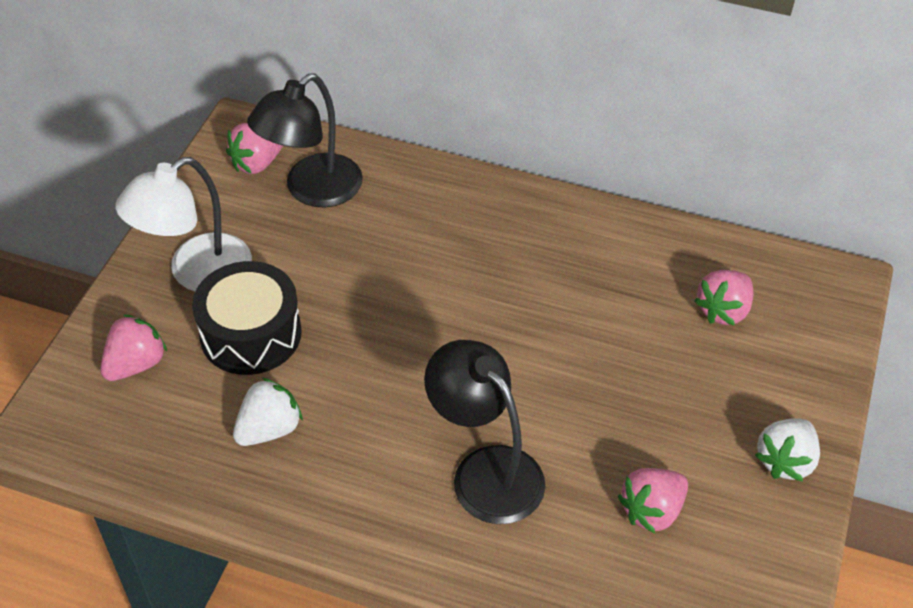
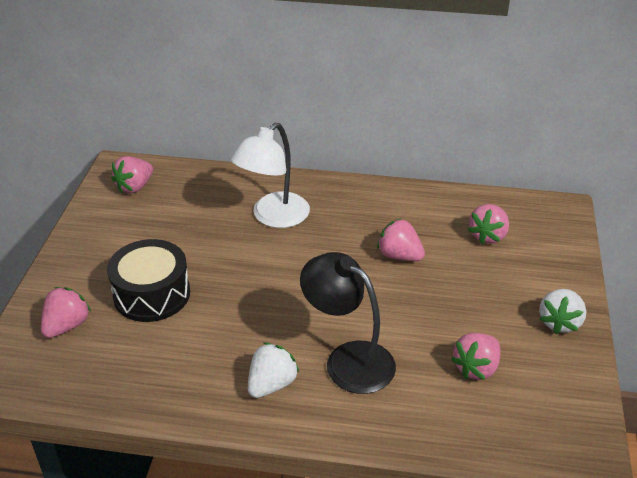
camera: 10 degrees left, 10 degrees down
white lamp [115,157,252,291] -> white lamp moved to [230,123,310,228]
white strawberry [233,378,303,446] -> white strawberry moved to [248,343,299,398]
black lamp [247,74,363,207] -> none
none -> pink strawberry [377,219,425,261]

